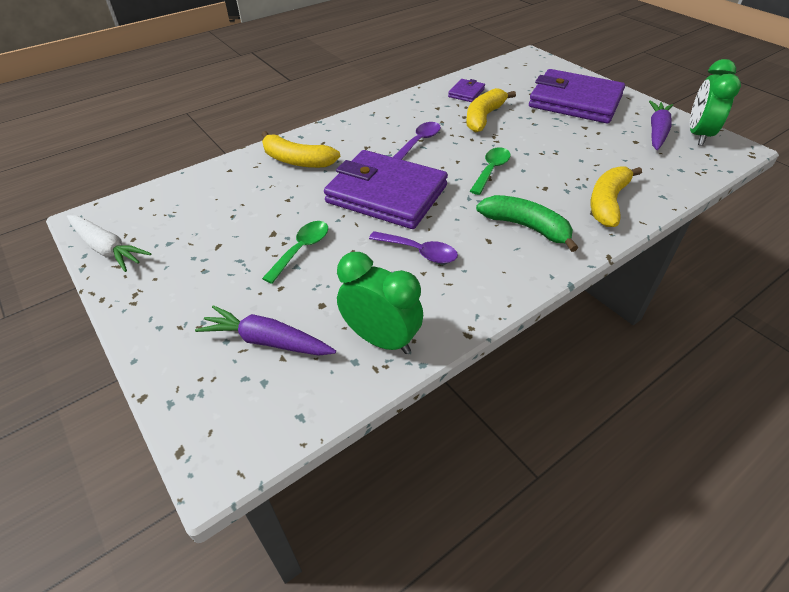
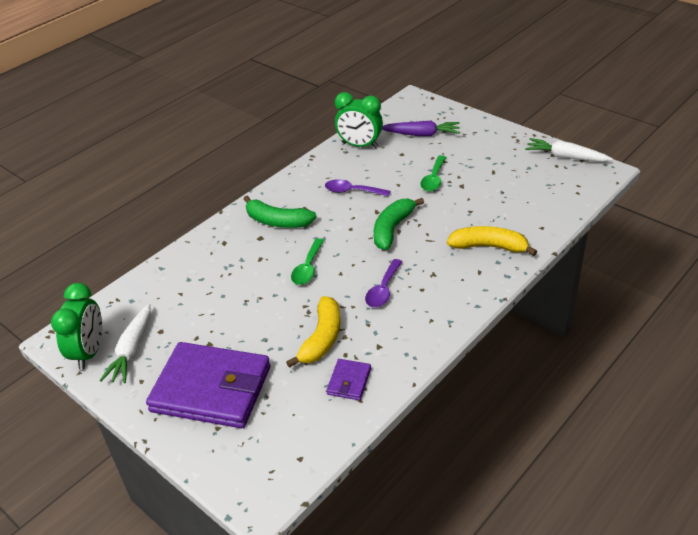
camera: 170 degrees right, 5 degrees down
purple wallet [324,150,448,229] -> green banana [374,198,424,250]
yellow banana [591,166,642,227] -> none
purple carrot [649,101,673,150] -> white carrot [99,303,151,383]

